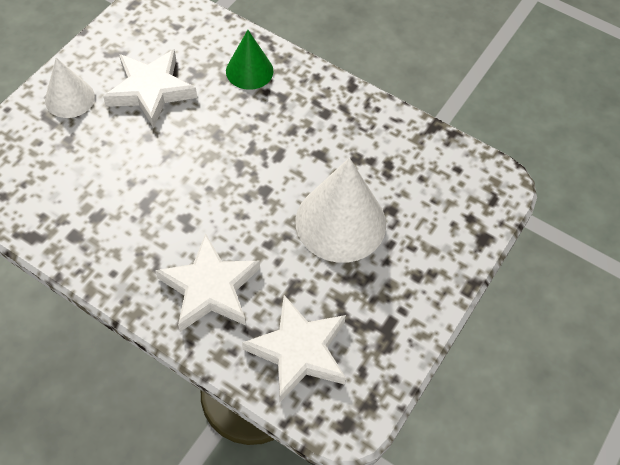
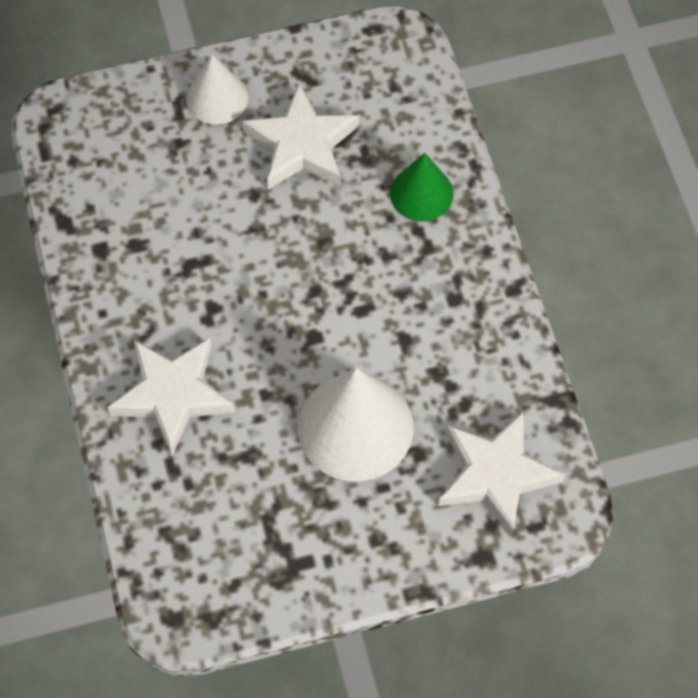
camera: 45 degrees right, 5 degrees up
white star [242,295,346,402] -> white star moved to [439,412,565,537]

